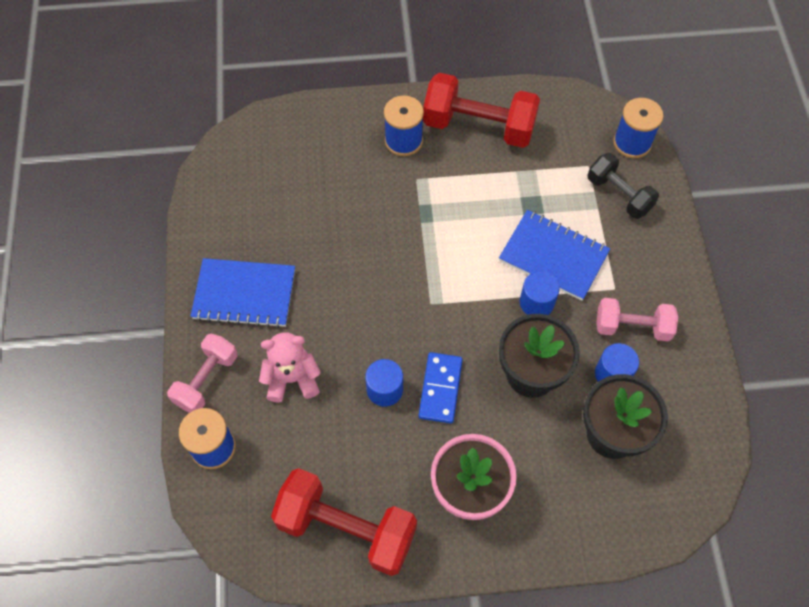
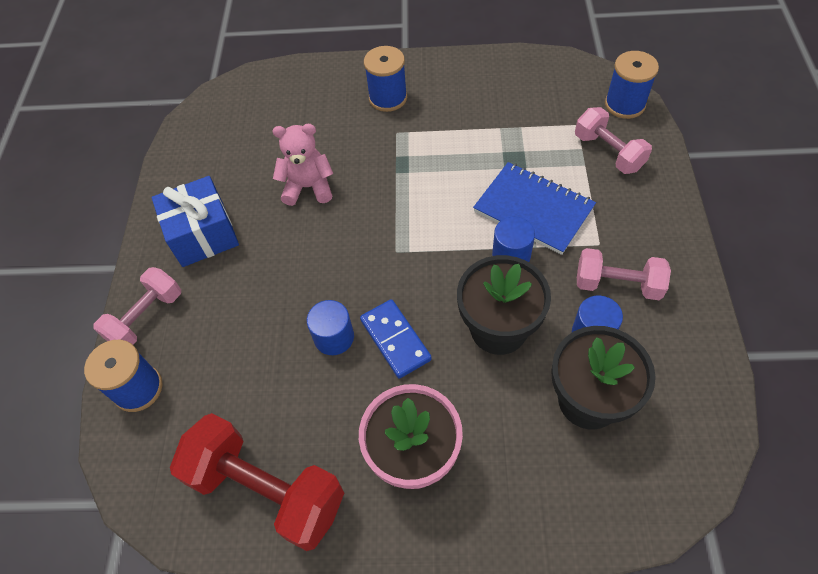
camera: 10 degrees right, 5 degrees down
blue notebook [190,258,295,328] -> blue gift [151,176,239,267]
pink teddy bear [259,332,321,402] -> pink teddy bear moved to [272,124,333,206]
blue domino [419,352,463,424] -> blue domino turned 45 degrees counterclockwise [360,299,432,379]
red dumbbell [423,73,540,148] -> none
black dumbbell [587,153,659,219] -> pink dumbbell [575,107,652,174]

